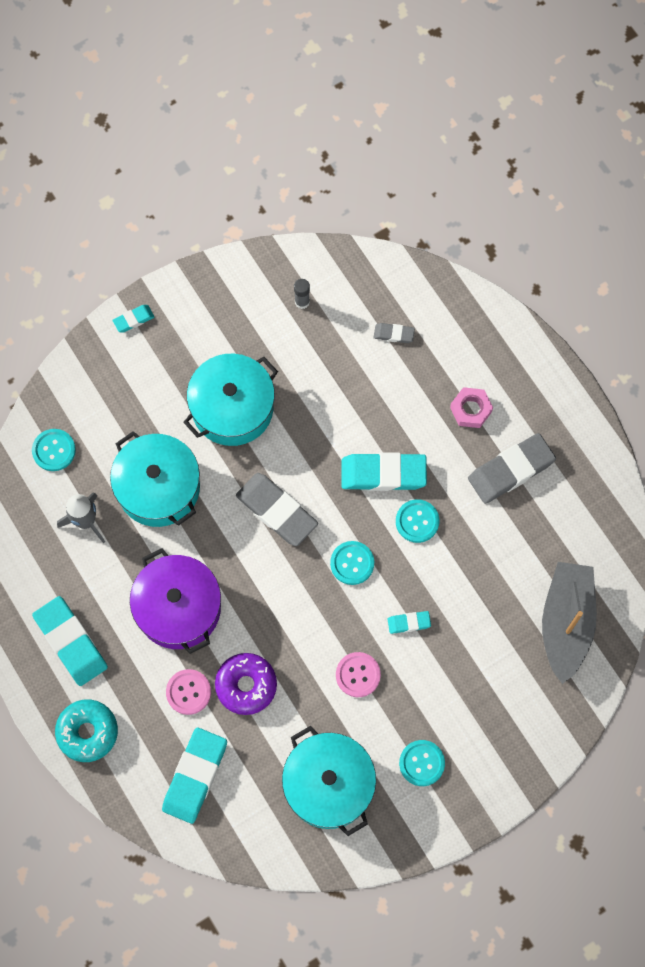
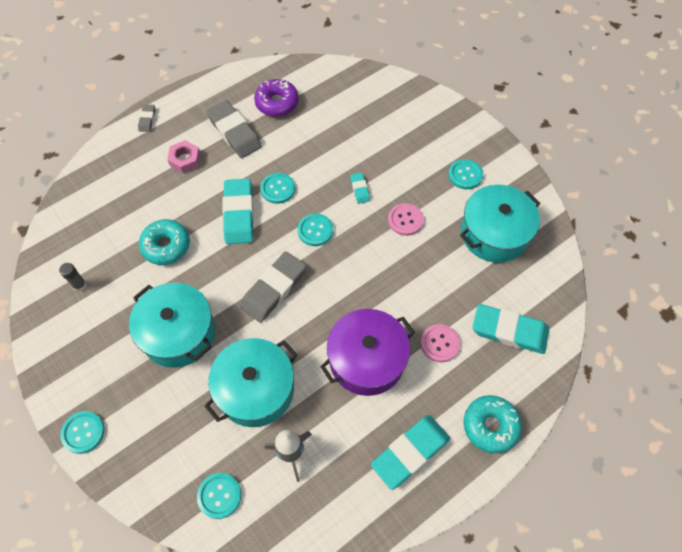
camera: 95 degrees left, 10 degrees down
turquoise eraser [113,305,154,332] -> turquoise button [60,411,105,454]
purple donut [215,653,277,715] -> purple donut moved to [254,79,299,117]
grey eraser [374,323,415,343] -> grey eraser moved to [138,104,155,132]
grey boat [542,562,597,684] -> none
none -> turquoise donut [139,219,190,265]

